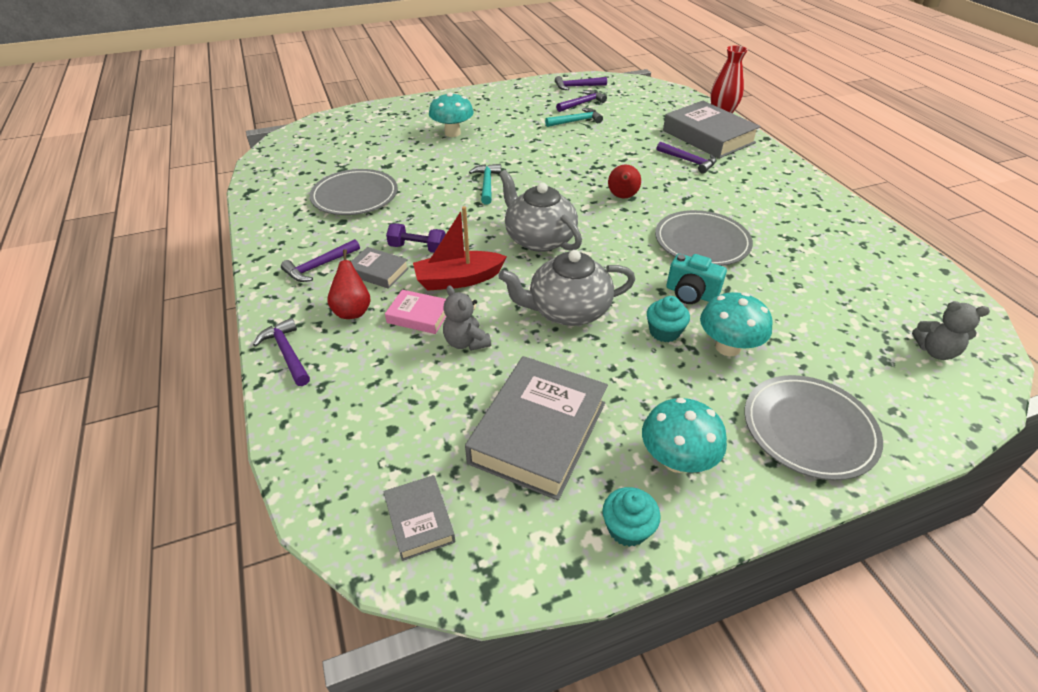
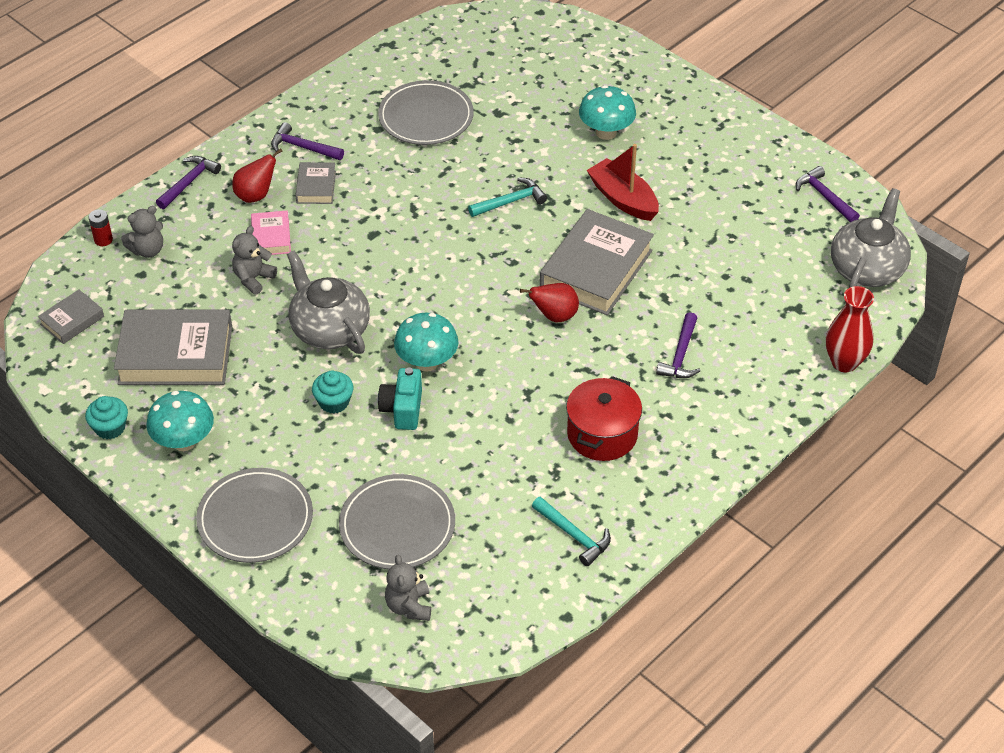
camera: 65 degrees right, 5 degrees up
purple dumbbell [386,223,446,253] -> none
red boat [413,206,507,291] -> red boat moved to [587,144,659,221]
grey teapot [499,170,582,252] -> grey teapot moved to [831,188,911,288]
turquoise hammer [545,108,603,127] -> turquoise hammer moved to [532,496,611,566]
purple hammer [556,90,607,112] -> none
grey plate [655,210,753,266] -> grey plate moved to [339,474,455,569]
grey book [663,101,761,159] -> grey book moved to [540,209,654,315]
turquoise mushroom [700,292,773,356] -> turquoise mushroom moved to [394,312,459,372]
none -> red battery [89,209,113,246]
none -> grey teddy bear [121,206,163,258]
none -> red pot [566,376,642,461]

